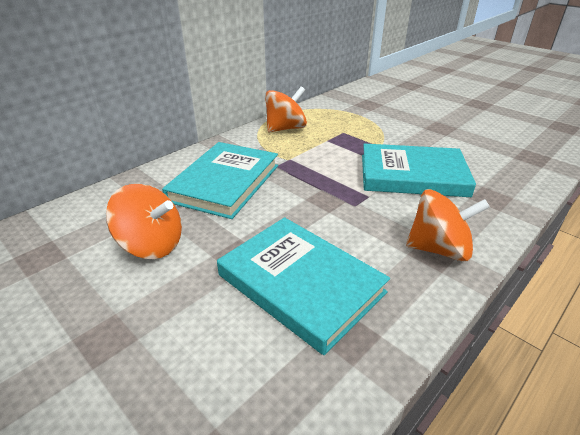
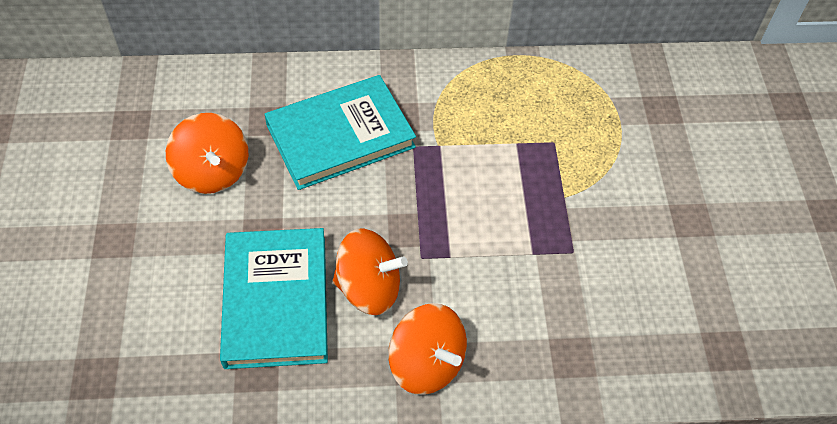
camera: 40 degrees right, 20 degrees up
orange spinning top [265,86,307,132] -> orange spinning top moved to [333,228,408,315]
turquoise book [362,144,476,197] -> none

